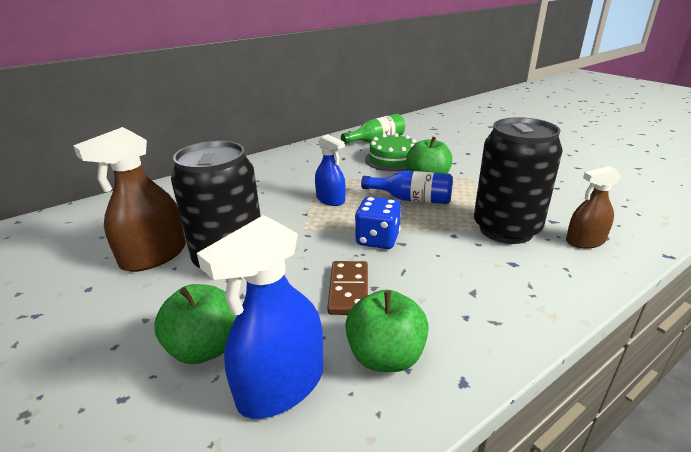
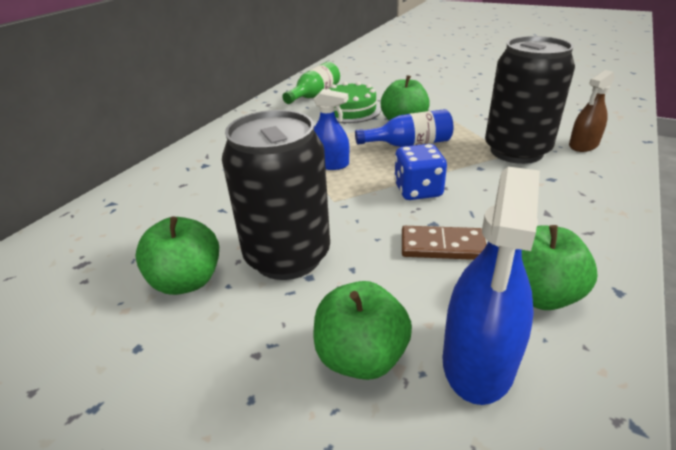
camera: 25 degrees left, 5 degrees up
brown spray bottle [73,127,186,272] -> green apple [135,217,219,295]
brown domino [327,261,368,315] -> brown domino turned 60 degrees counterclockwise [402,226,486,260]

